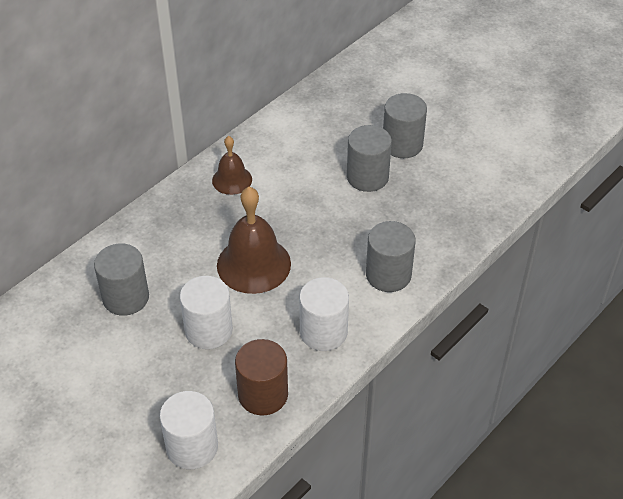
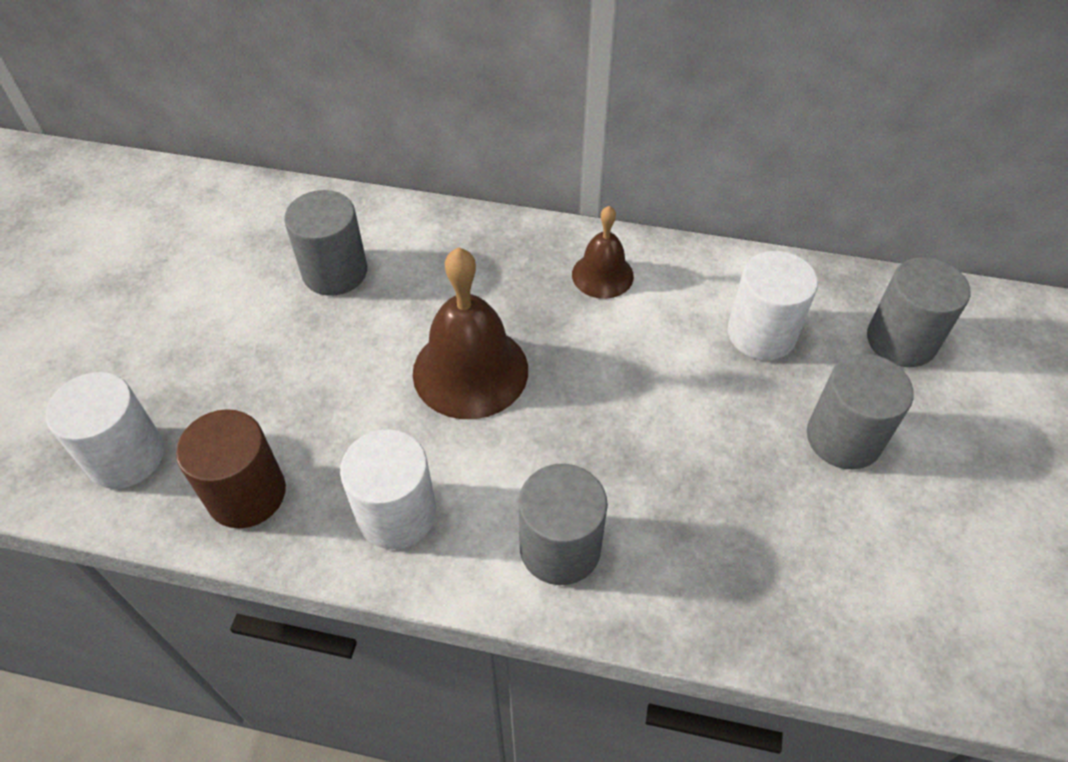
camera: 60 degrees right, 5 degrees up
white cylinder [180,276,233,349] -> white cylinder moved to [728,251,818,360]
grey cylinder [347,125,392,192] -> grey cylinder moved to [867,257,971,367]

